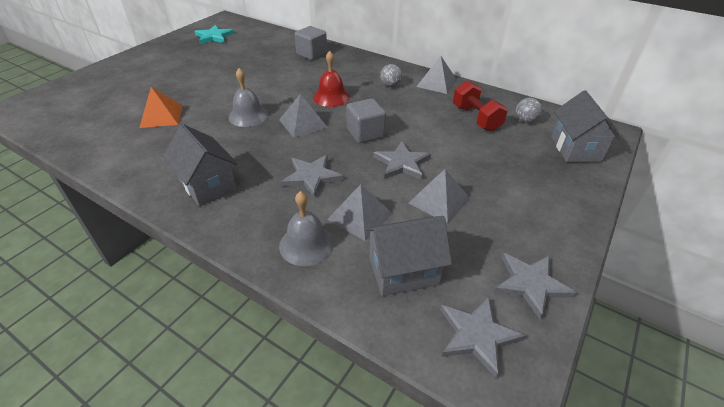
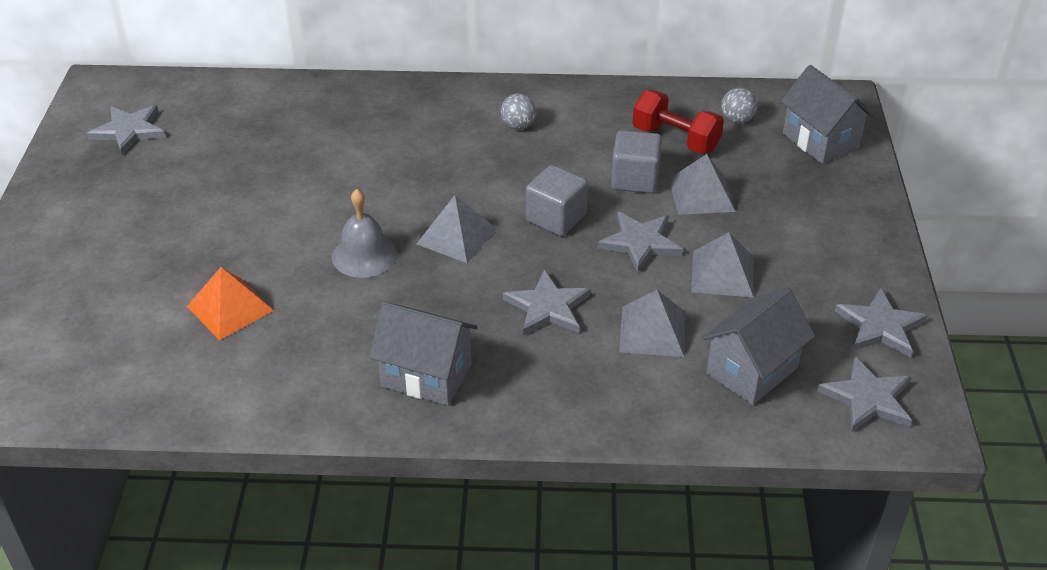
camera: 30 degrees left, 0 degrees up
turquoise star [194,25,234,44] -> grey star [87,105,166,155]
grey bell [279,191,334,266] -> none
grey cube [294,26,327,60] -> grey cube moved to [611,130,662,193]
red bell [313,51,350,107] -> none
grey pyramid [416,56,457,94] -> grey pyramid moved to [669,154,735,215]

